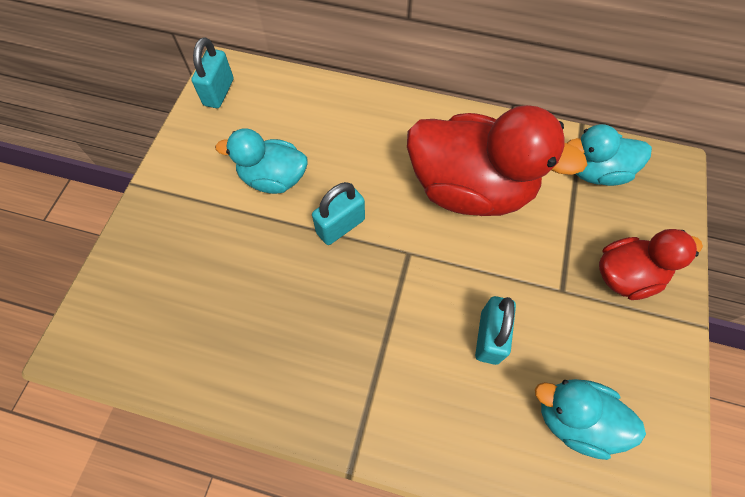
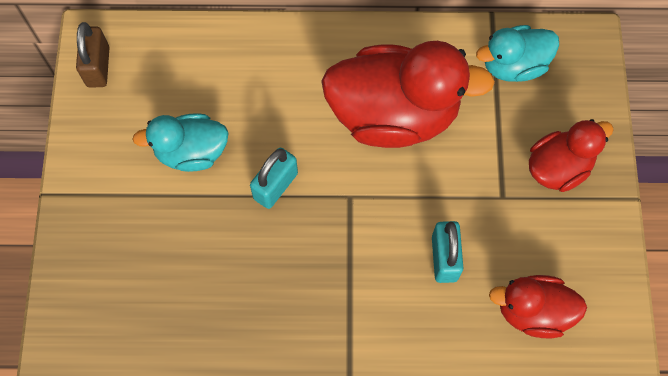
camera: 15 degrees left, 5 degrees up
turquoise padlock [191,37,233,108] -> brown padlock [76,22,109,88]
turquoise duck [535,379,646,460] -> red duck [489,275,587,339]

